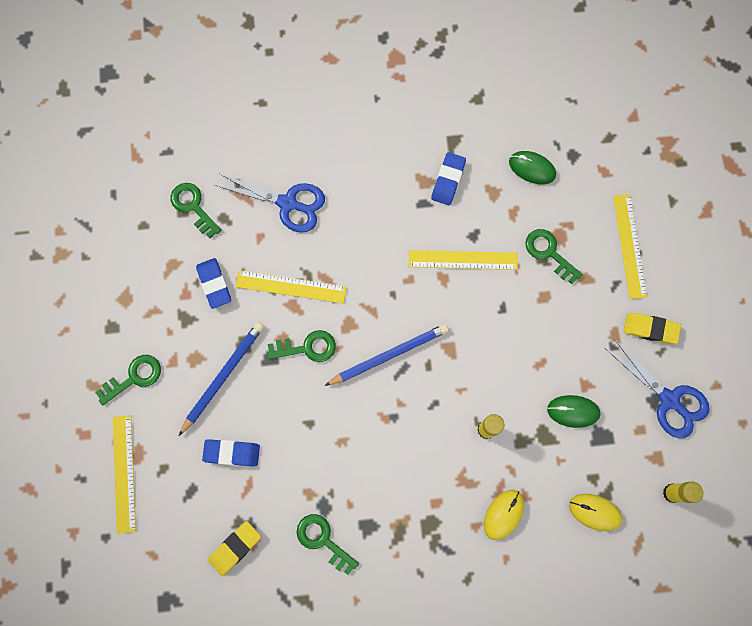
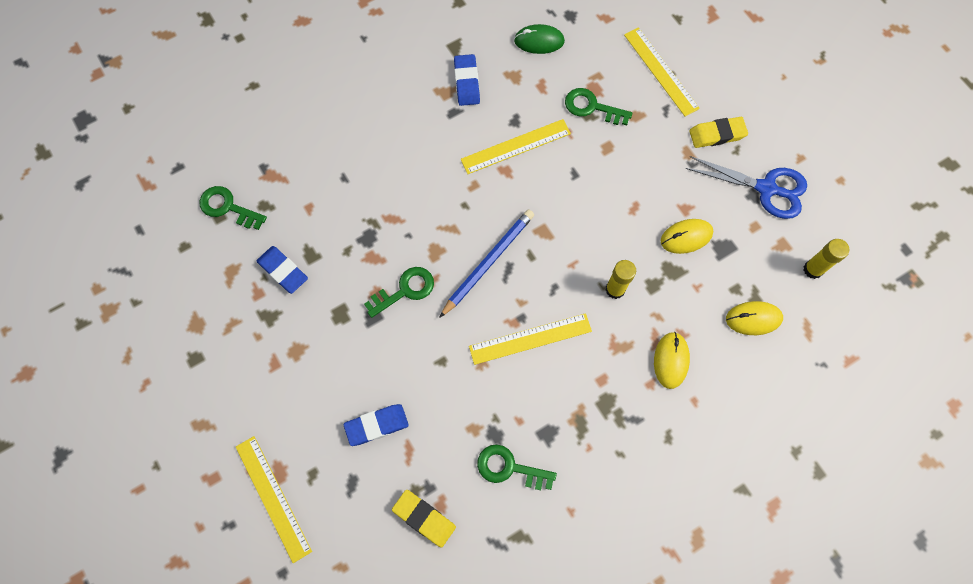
camera: 25 degrees left, 5 degrees down
green key [95,355,161,405] -> none
blue pencil [179,322,264,436] -> none
yellow eraser [208,521,261,576] -> yellow eraser turned 75 degrees counterclockwise [392,490,456,547]
blue scissors [215,174,325,232] -> none
yellow ruler [236,270,347,304] -> yellow ruler moved to [469,313,592,365]
green mouse [547,395,601,428] -> yellow mouse [661,219,713,254]

